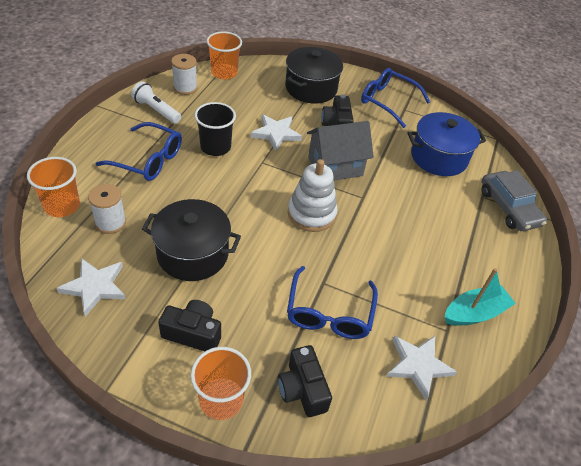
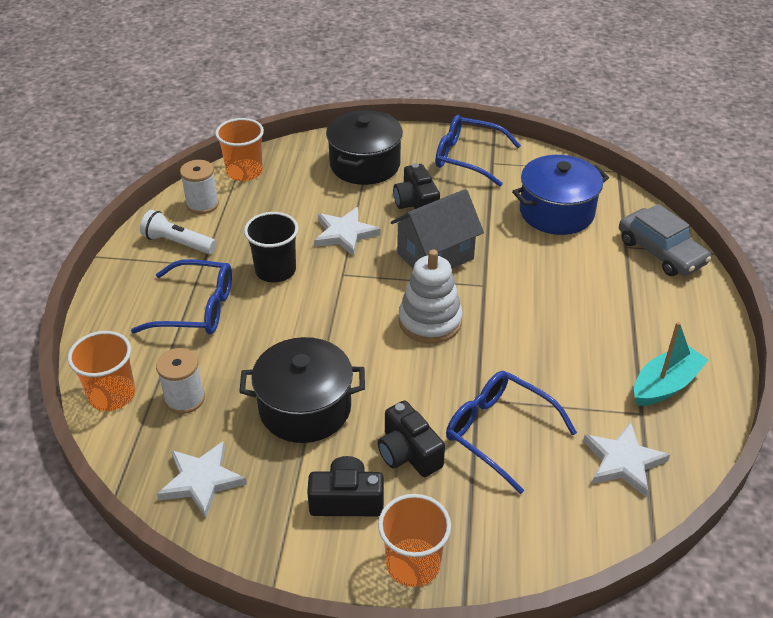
camera: 10 degrees left, 5 degrees down
black camera [278,345,332,417] -> black camera moved to [378,401,445,477]
blue glasses [287,266,378,339] -> blue glasses turned 135 degrees clockwise [446,371,577,494]

